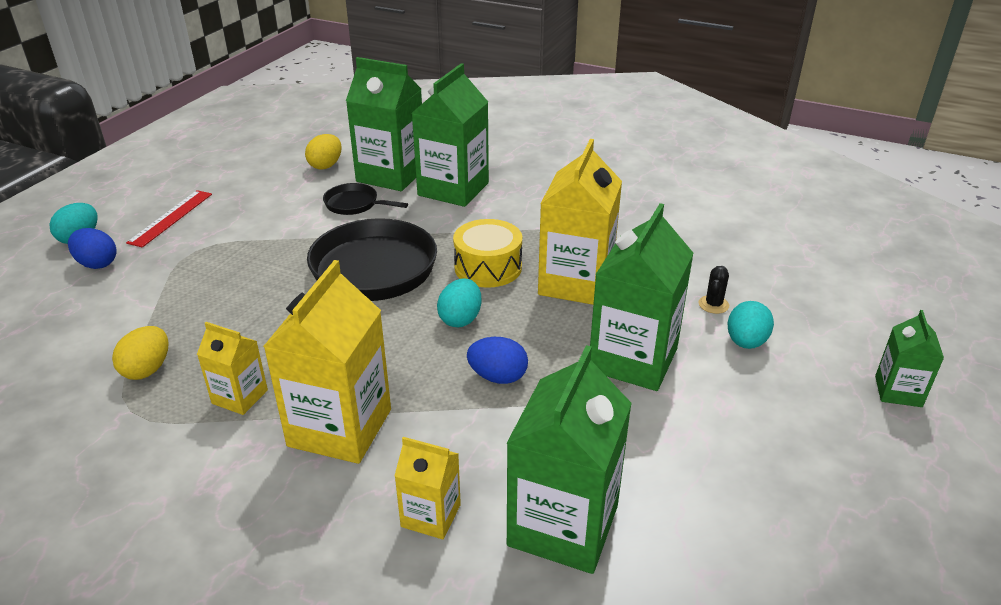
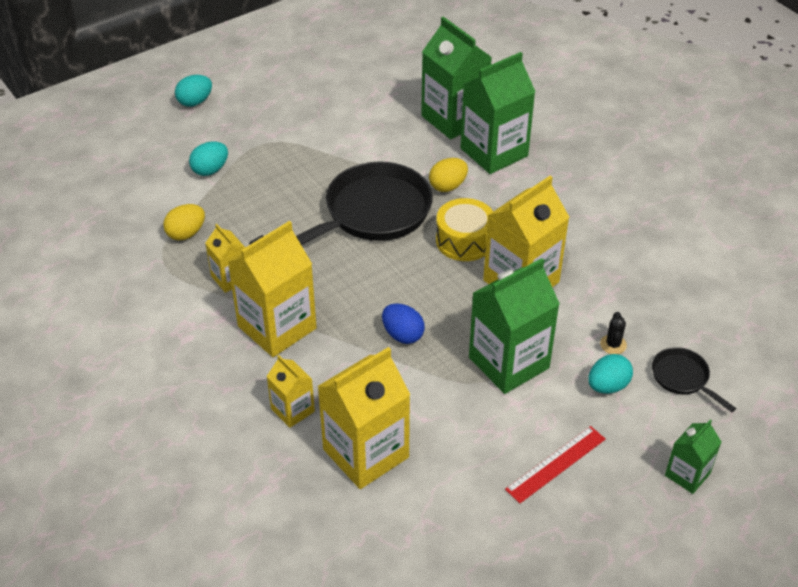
camera: 30 degrees right, 10 degrees up
blue egg [68,228,117,269] -> none
red ruler [126,190,212,248] -> red ruler moved to [505,426,606,504]
yellow egg [305,134,342,169] -> yellow egg moved to [429,158,468,192]
black pan [323,183,408,215] -> black pan moved to [652,347,736,412]
turquoise egg [437,278,482,327] -> turquoise egg moved to [189,142,228,176]
green carton [507,345,632,574] -> yellow carton [317,347,411,489]
black cactus [698,266,729,314] -> black cactus turned 45 degrees counterclockwise [600,312,627,354]

